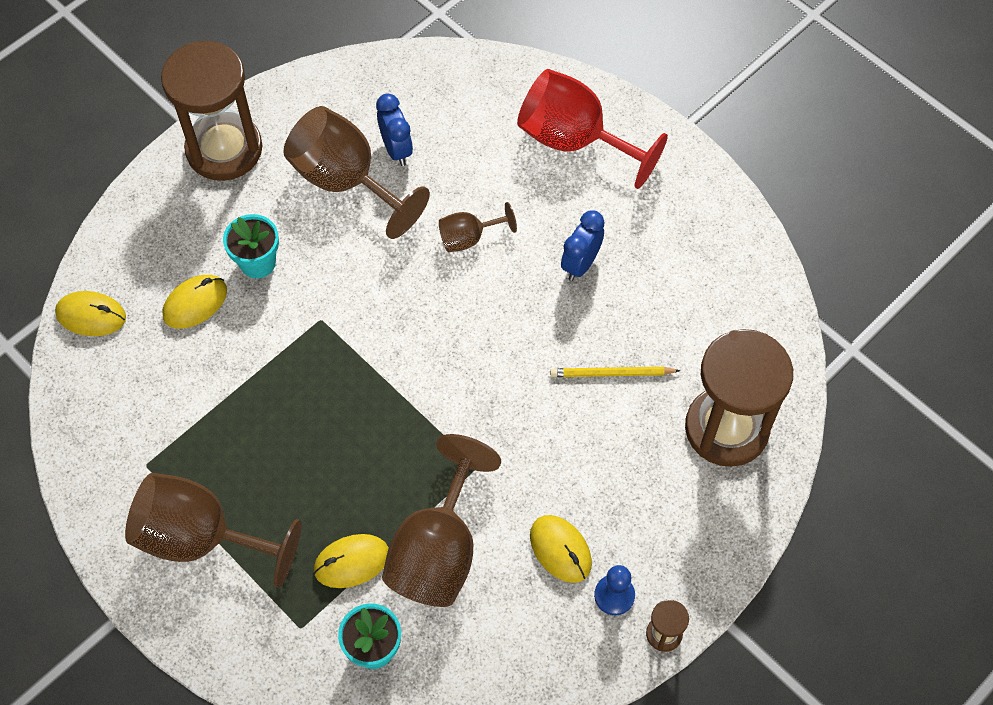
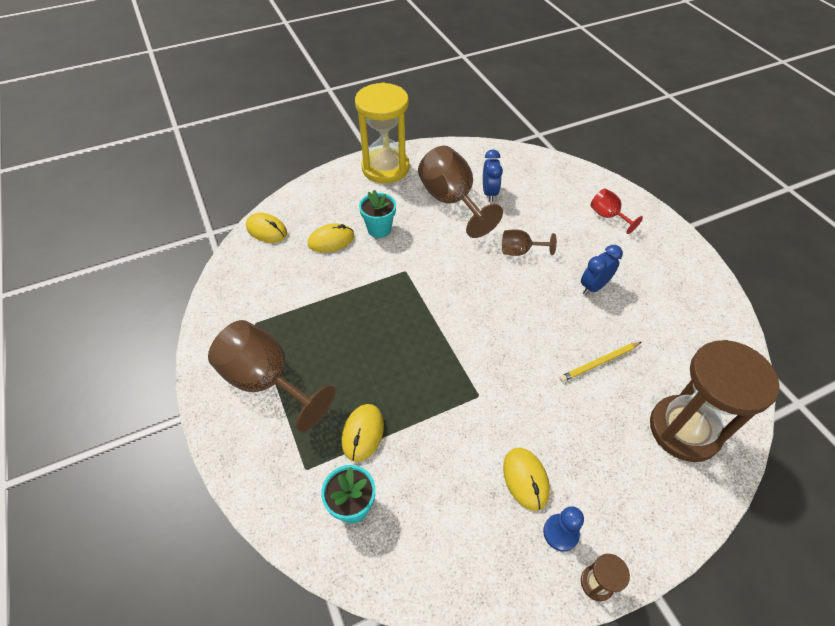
camera: 20 degrees right, 10 degrees down
brown hourglass [161,41,262,181] -> yellow hourglass [355,83,410,183]
yellow mouse [314,534,389,588] -> yellow mouse turned 75 degrees counterclockwise [342,404,384,462]
brown goblet [382,434,501,607] -> none
red goblet [517,69,668,189] -> red goblet [590,189,643,234], size x0.51
yellow pencil [550,367,680,377] -> yellow pencil turned 45 degrees counterclockwise [560,342,641,382]

